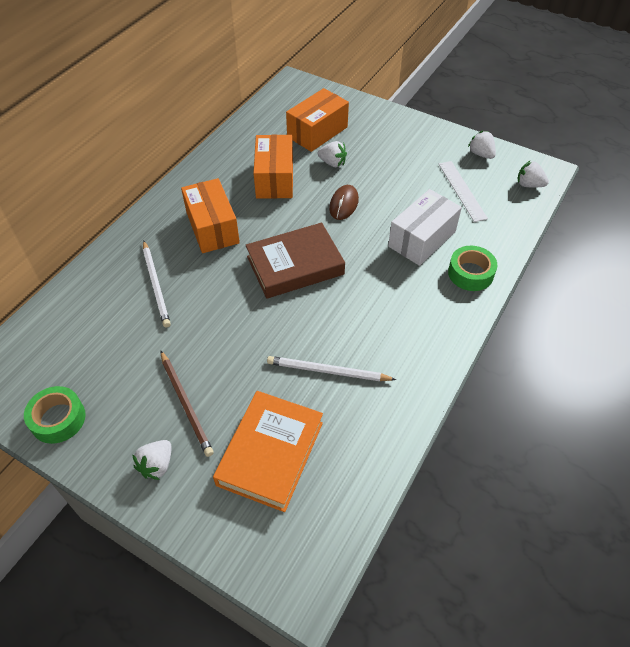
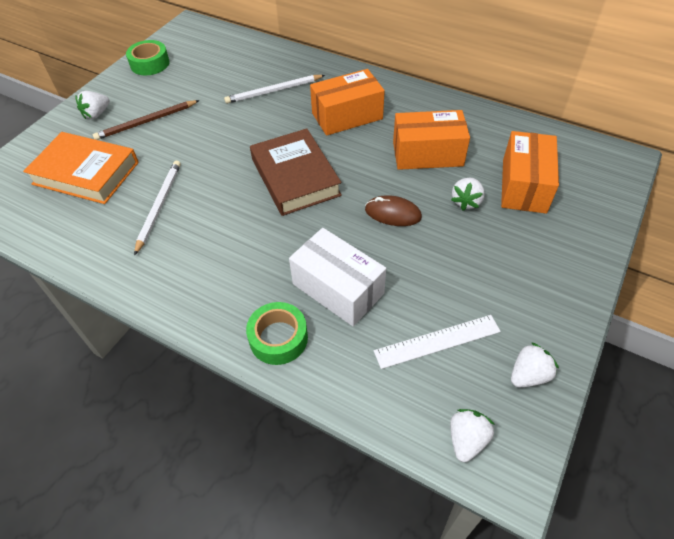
camera: 90 degrees right, 0 degrees up
white strawberry [132,440,172,480] -> white strawberry turned 75 degrees counterclockwise [75,91,110,119]
orange box [286,88,349,152] -> orange box turned 60 degrees clockwise [501,131,559,214]

